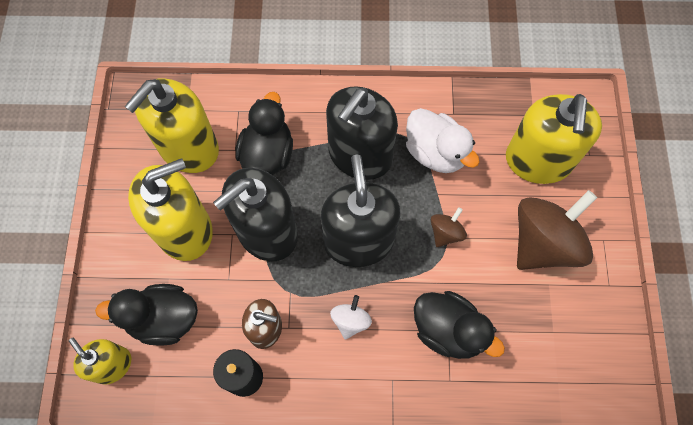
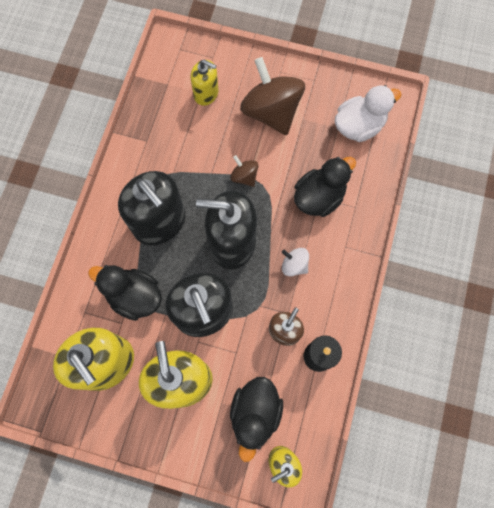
camera: 75 degrees left, 5 degrees up
white duck [406,108,480,173] -> white duck moved to [335,85,401,142]
yellow soap dispenser [506,94,602,184] -> yellow soap dispenser [190,59,219,106], size x0.55

